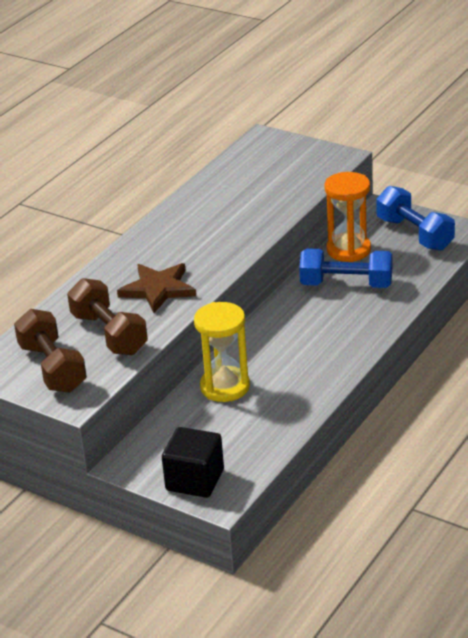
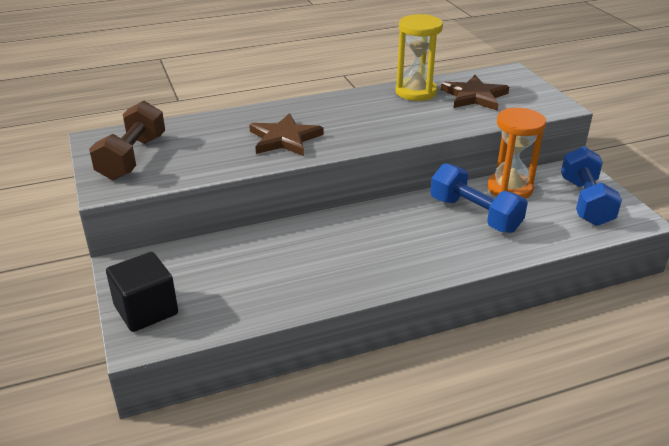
camera: 35 degrees right, 0 degrees up
brown dumbbell [67,278,148,355] -> none
yellow hourglass [194,302,250,402] -> yellow hourglass moved to [395,14,443,101]
none -> brown star [441,75,509,110]

